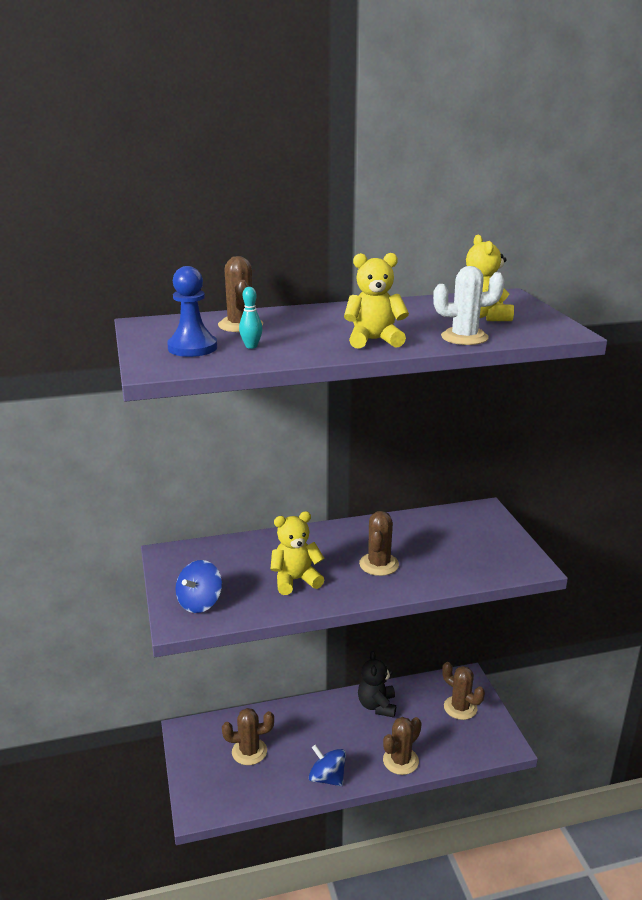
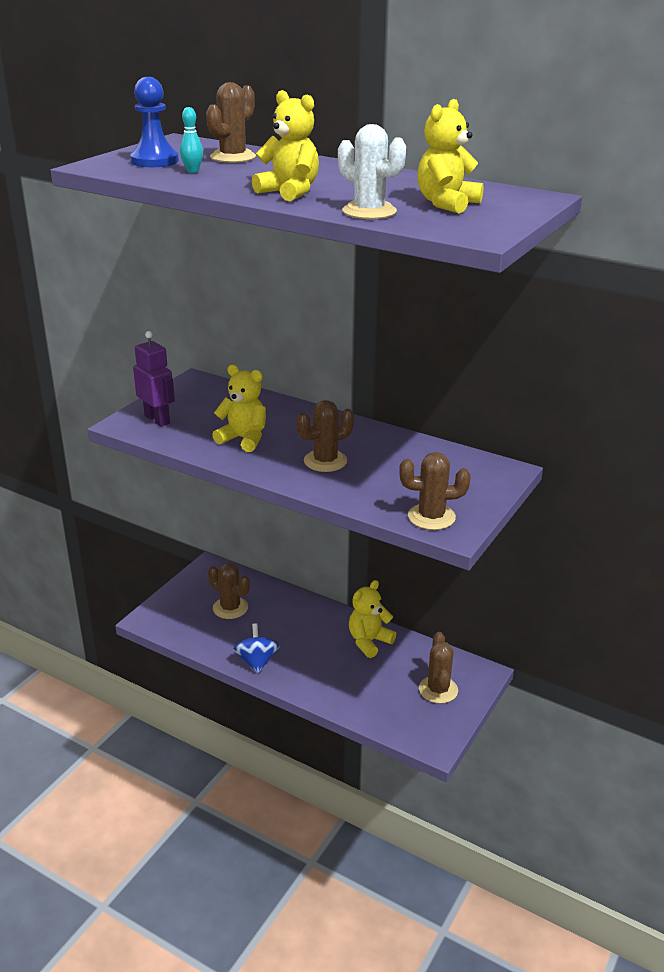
camera: 45 degrees right, 5 degrees up
blue spinning top [176,560,222,613] -> purple robot [133,331,175,427]
black teddy bear [358,651,396,718] -> yellow teddy bear [349,580,396,658]
brown cactus [383,717,422,775] -> brown cactus moved to [399,452,471,530]

